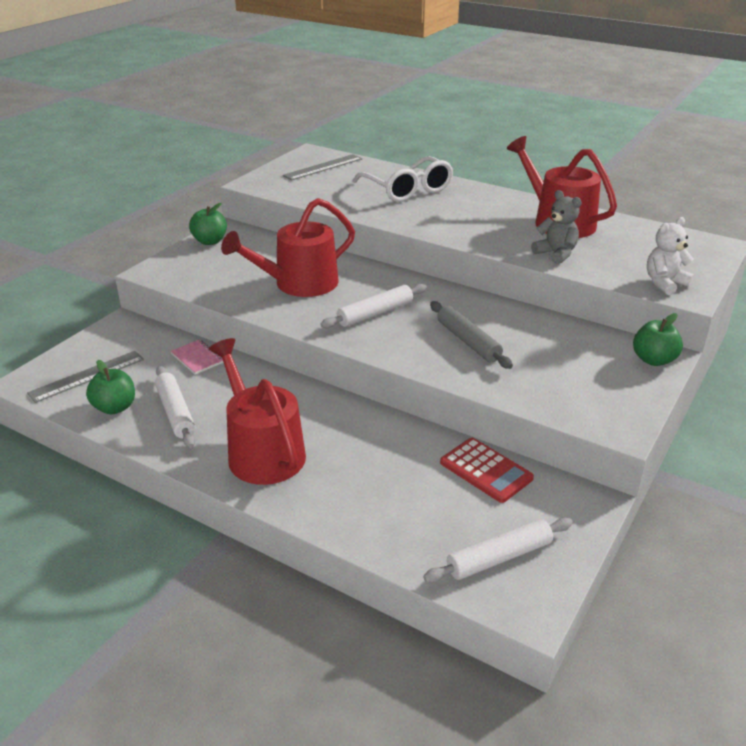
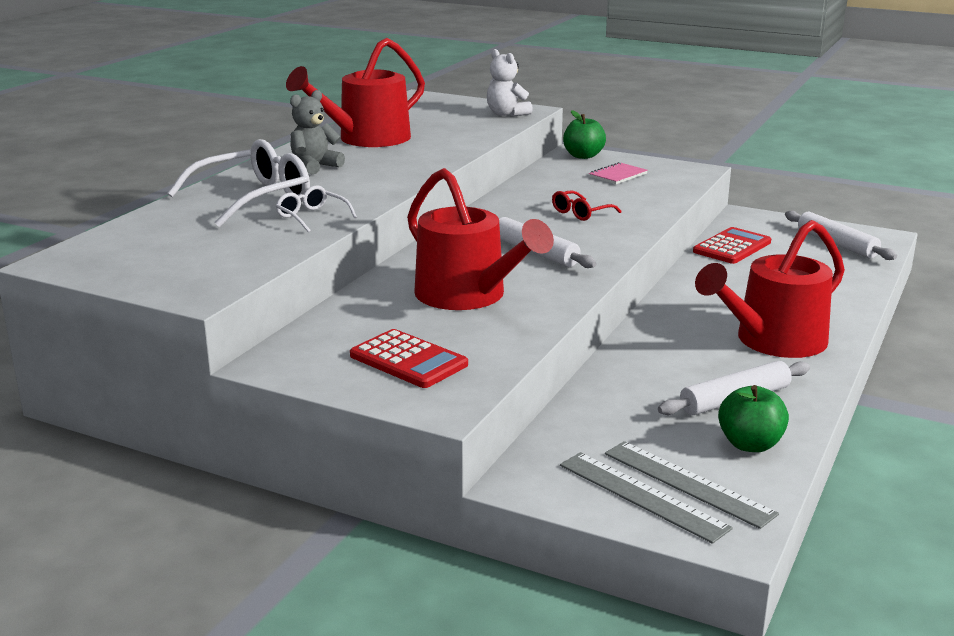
camera: 95 degrees left, 10 degrees down
pink notebook [171,340,224,374] -> pink notebook moved to [589,162,648,184]
green apple [189,203,227,245] -> none
grey ruler [283,154,362,180] -> grey ruler moved to [560,452,733,544]
grey rolling pin [430,301,513,369] -> red glasses [552,190,621,221]
grey teddy bear [531,190,582,264] -> grey teddy bear moved to [290,90,345,175]
none -> white glasses [276,185,357,233]
none -> red calculator [350,329,468,388]

